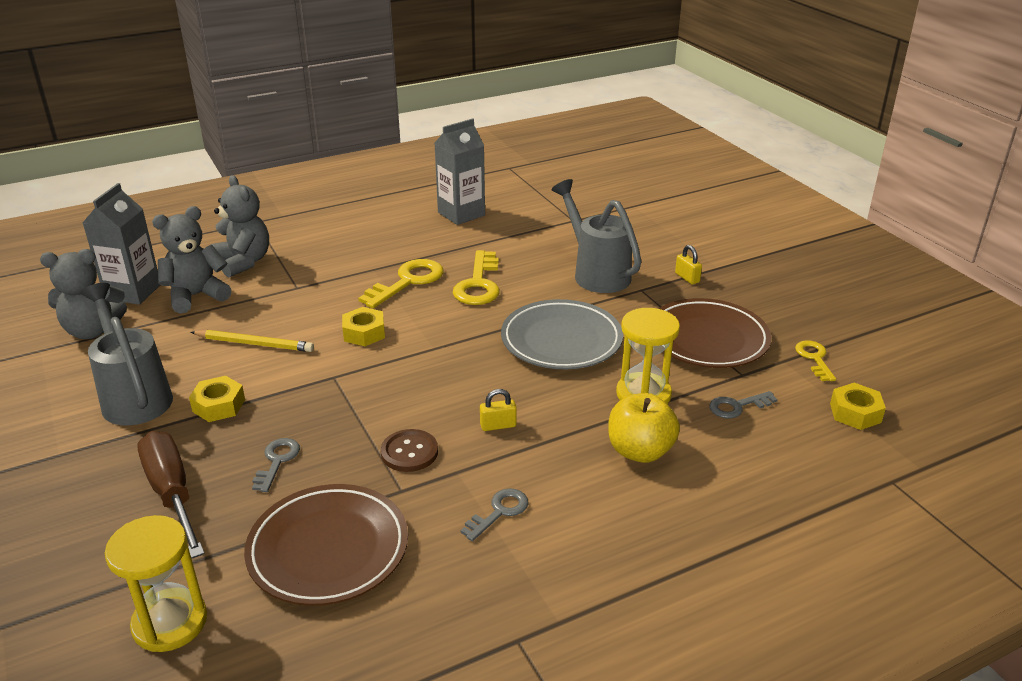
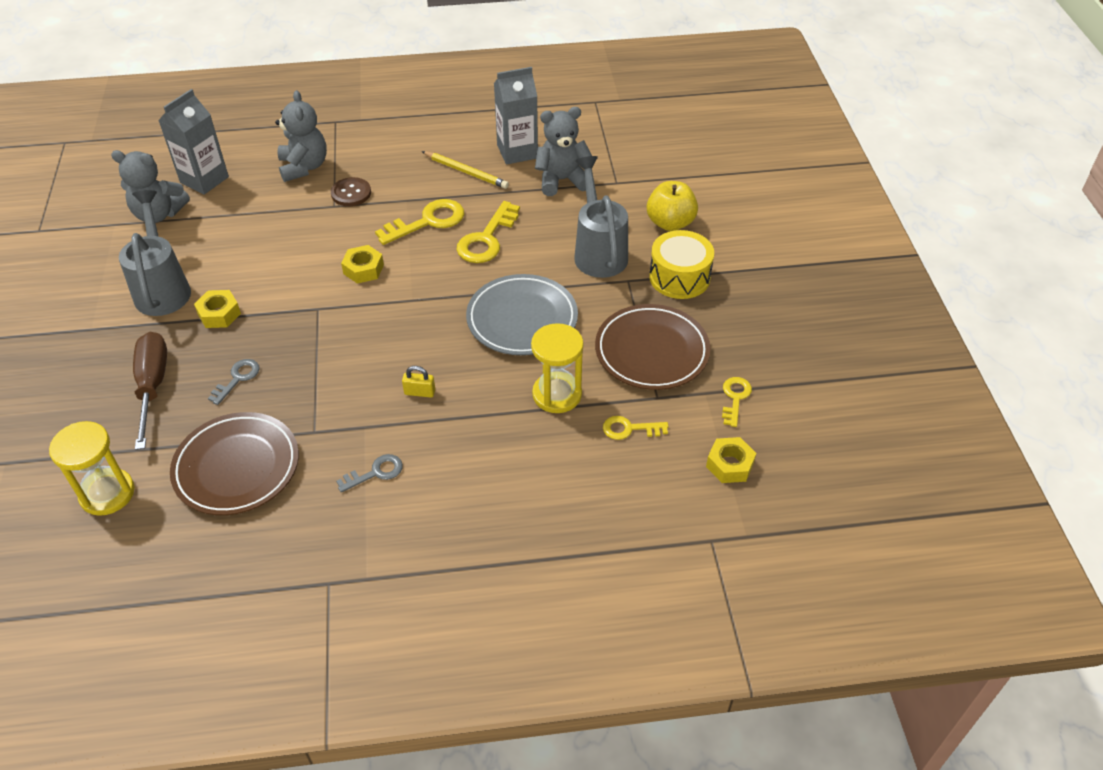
camera: 20 degrees right, 15 degrees up
grey teddy bear [152,206,231,314] -> grey teddy bear moved to [535,107,592,196]
yellow pencil [191,330,314,352] -> yellow pencil moved to [422,151,509,189]
brown button [381,429,438,472] -> brown button moved to [331,177,371,206]
yellow apple [608,393,680,463] -> yellow apple moved to [647,181,698,231]
yellow padlock [675,245,702,284] -> yellow drum [649,230,714,299]
grey key [709,391,778,418] -> yellow key [603,416,668,440]

